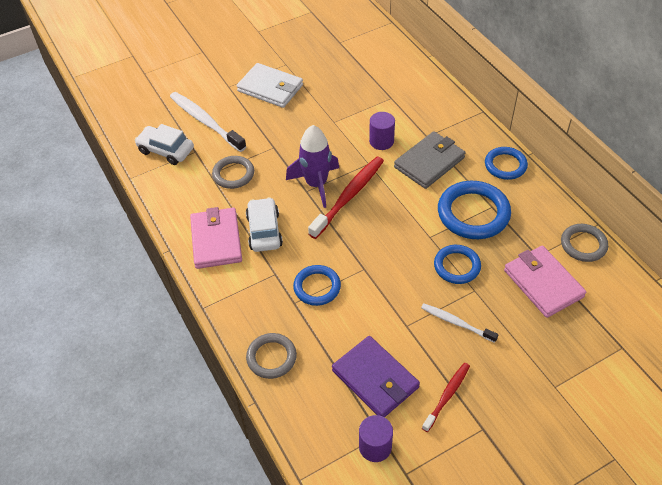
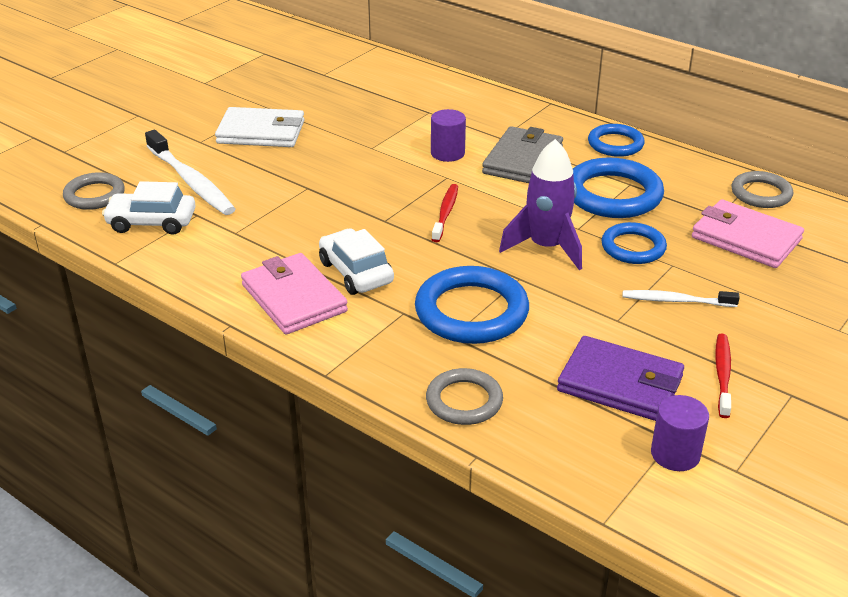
camera: 25 degrees left, 15 degrees down
white toothbrush [170,92,246,152] -> white toothbrush turned 150 degrees counterclockwise [145,130,236,215]
grey ring [212,156,254,189] -> grey ring moved to [63,172,125,210]
purple rocket [286,125,339,208] -> purple rocket moved to [499,139,582,270]
blue ring [293,265,341,306] -> blue ring [415,266,529,344], size x1.63
red toothbrush [308,156,384,239] -> red toothbrush [432,184,458,242], size x0.59

